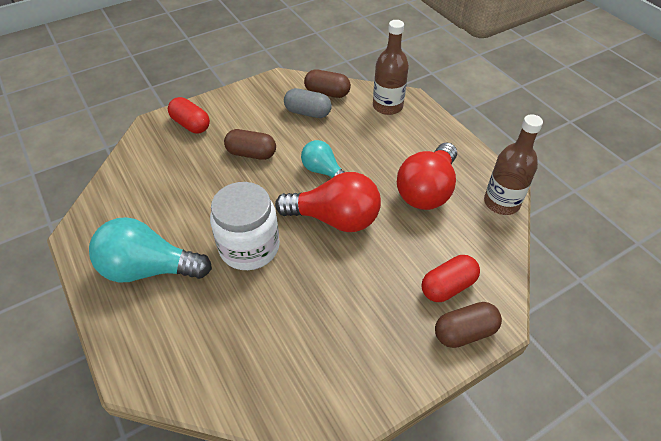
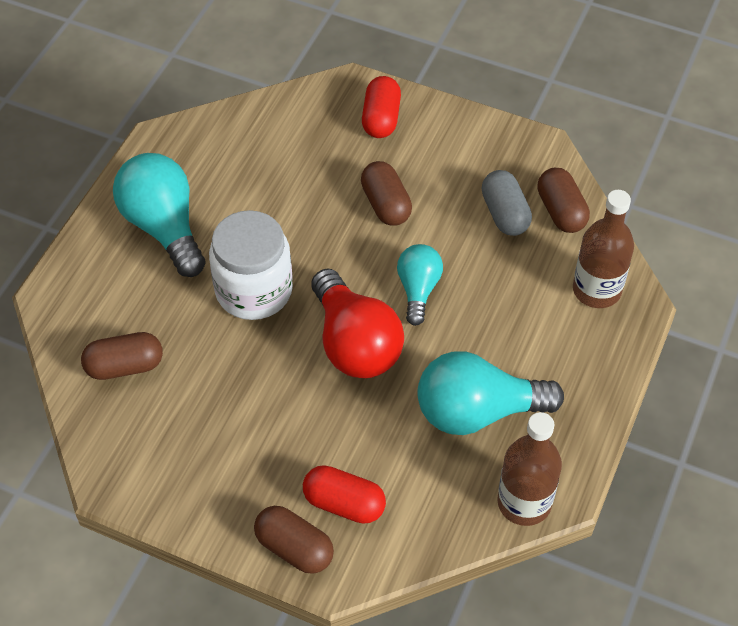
camera: 55 degrees right, 5 degrees up
red light bulb [397,142,457,210] -> turquoise light bulb [417,352,564,435]
none -> brown capsule [81,332,163,380]

